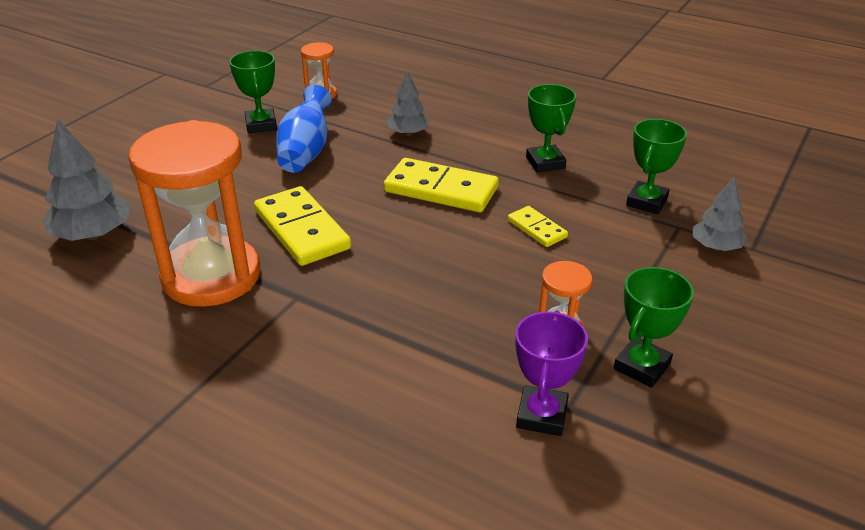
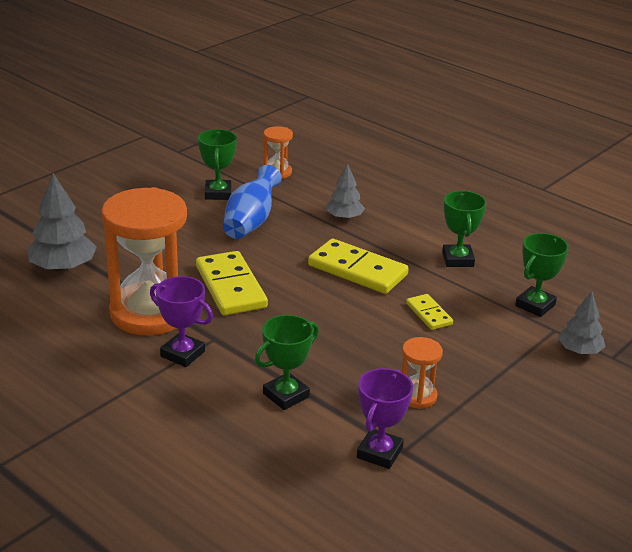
camera: 10 degrees right, 5 degrees down
green trophy [614,267,694,388] -> green trophy moved to [255,315,319,410]
none -> purple trophy [150,276,213,367]

